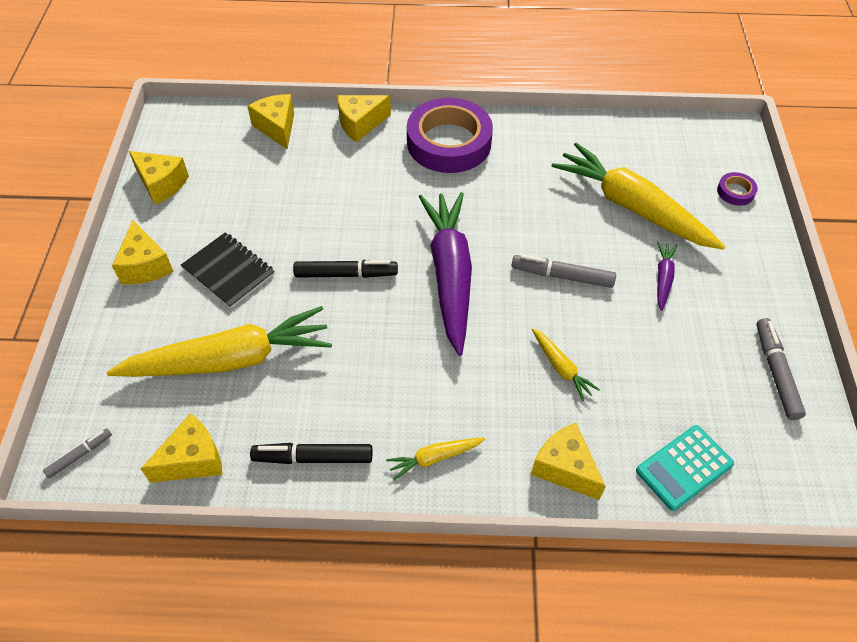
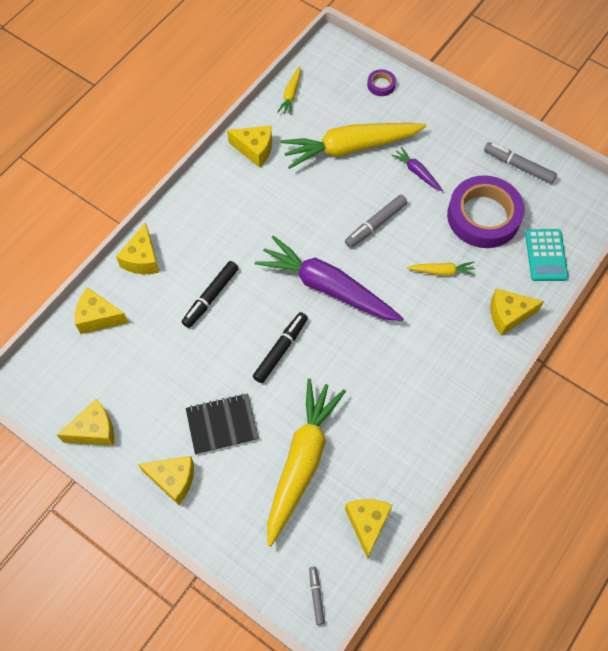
camera: 55 degrees left, 10 degrees up
black marker [250,443,372,464] -> black marker moved to [182,261,238,328]
yellow carrot [386,438,485,481] -> yellow carrot moved to [277,66,301,115]
purple tape [407,98,493,173] -> purple tape moved to [447,175,525,248]
none -> yellow cheese [227,126,272,168]

